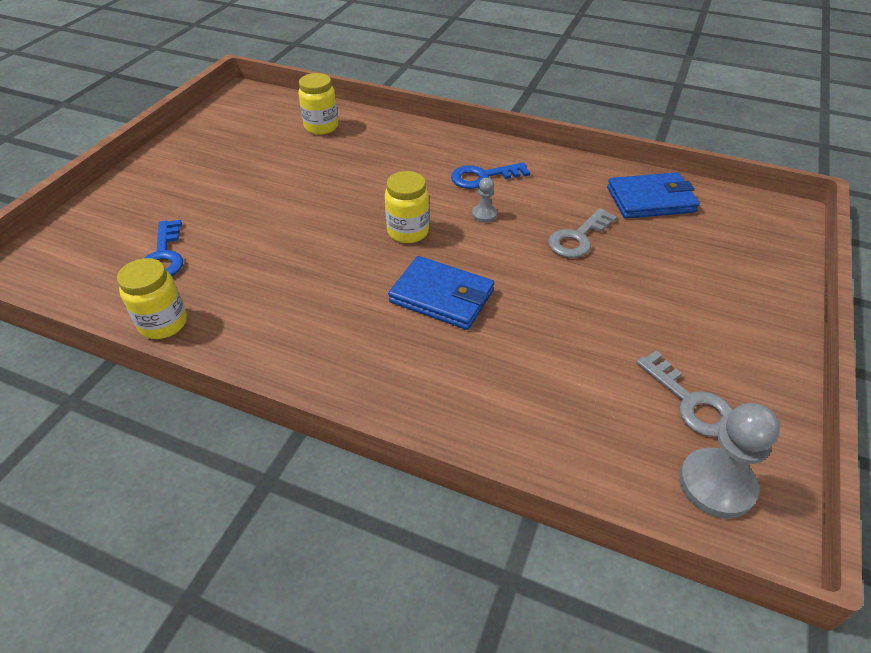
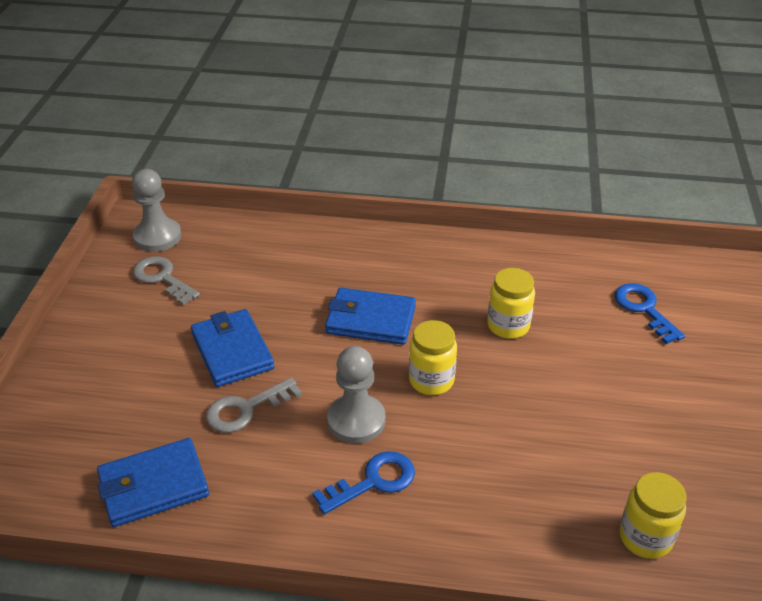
camera: 165 degrees right, 5 degrees down
yellow jar [117,258,187,339] -> yellow jar moved to [487,268,535,339]
grey pawn [472,178,497,222] -> grey pawn [327,346,385,443], size x1.98
grey key [548,208,617,258] -> grey key turned 150 degrees counterclockwise [206,378,302,433]
none -> blue wallet [191,309,275,387]

